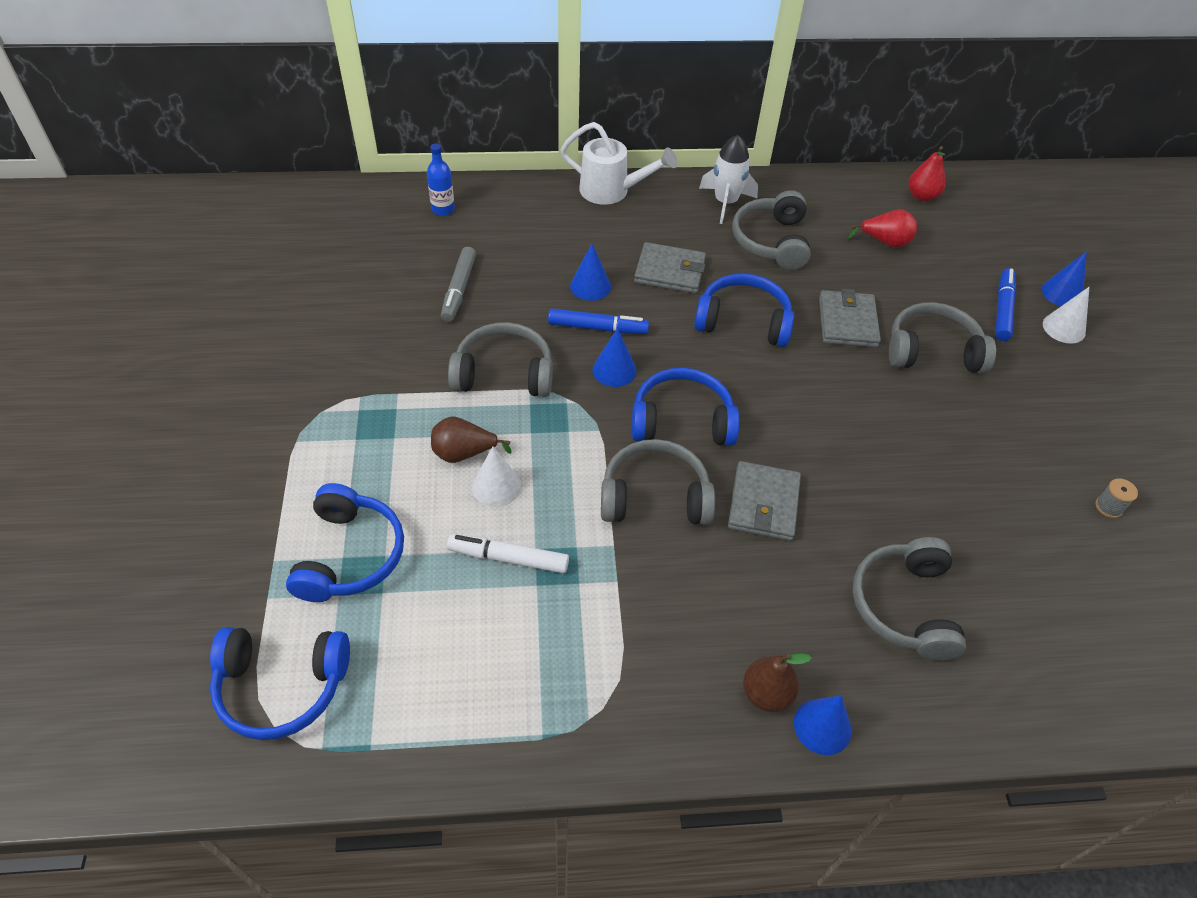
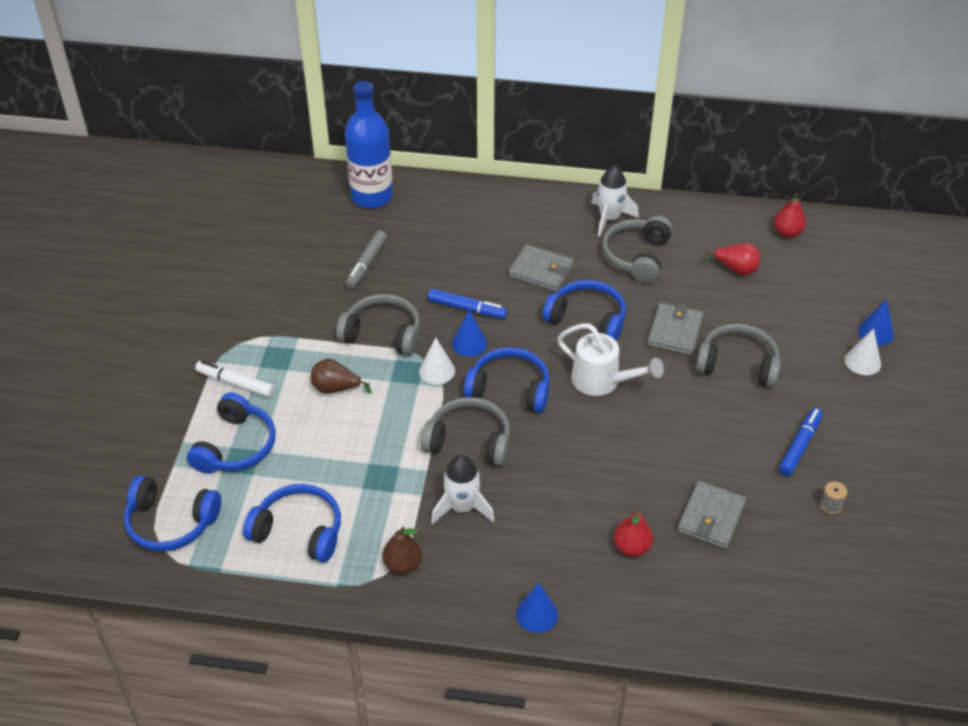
camera: 15 degrees right, 5 degrees down
blue bottle [427,144,455,216] -> blue bottle [345,81,393,208], size x2.20
white marker [447,534,569,573] -> white marker moved to [195,360,275,397]
white cone [472,447,521,507] -> white cone moved to [419,338,455,385]
white watering can [560,122,677,205] -> white watering can moved to [557,323,664,396]
blue cone [570,244,611,301] -> none
grey wallet [728,461,801,541] -> grey wallet moved to [677,481,746,549]
brown pear [743,653,812,712] -> brown pear moved to [382,527,422,575]
grey headphones [852,537,966,661] -> red pear [614,510,653,557]
blue marker [995,268,1016,341] -> blue marker moved to [779,408,823,476]
none -> blue headphones [243,484,341,563]
none -> white rocket [431,455,495,524]

